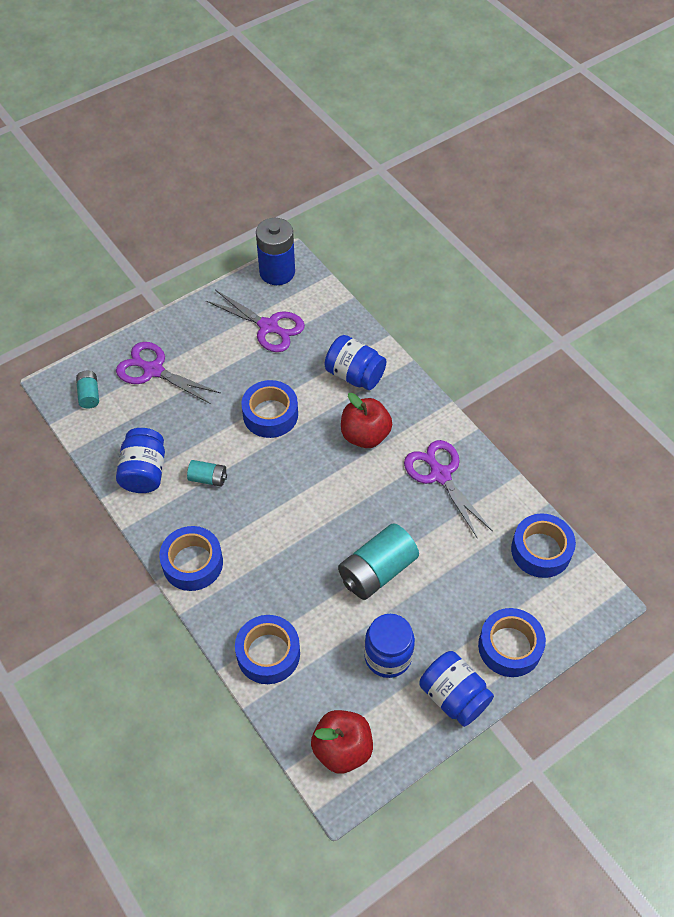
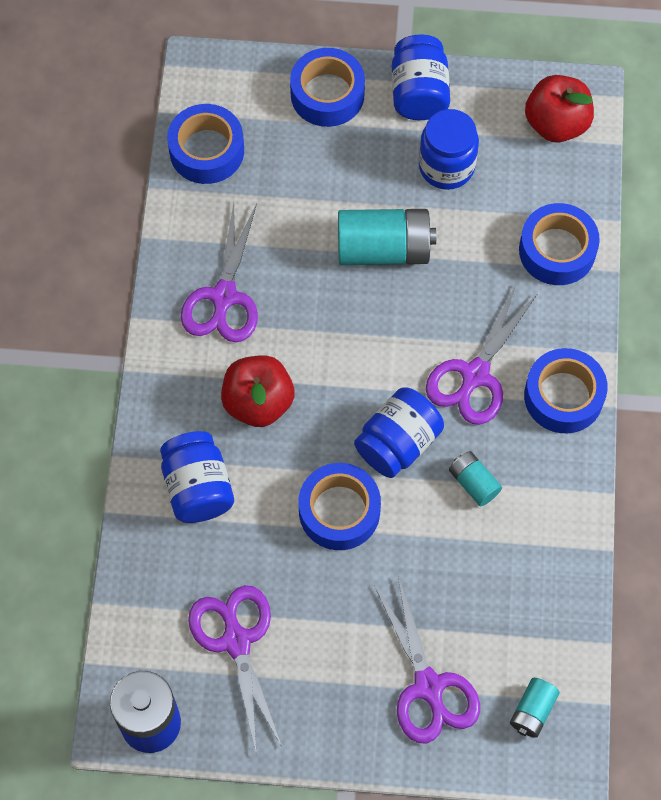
camera: 140 degrees left, 10 degrees up
blue jar [116,428,165,493] -> blue jar moved to [354,387,444,478]
none -> purple scissors [426,285,537,425]

